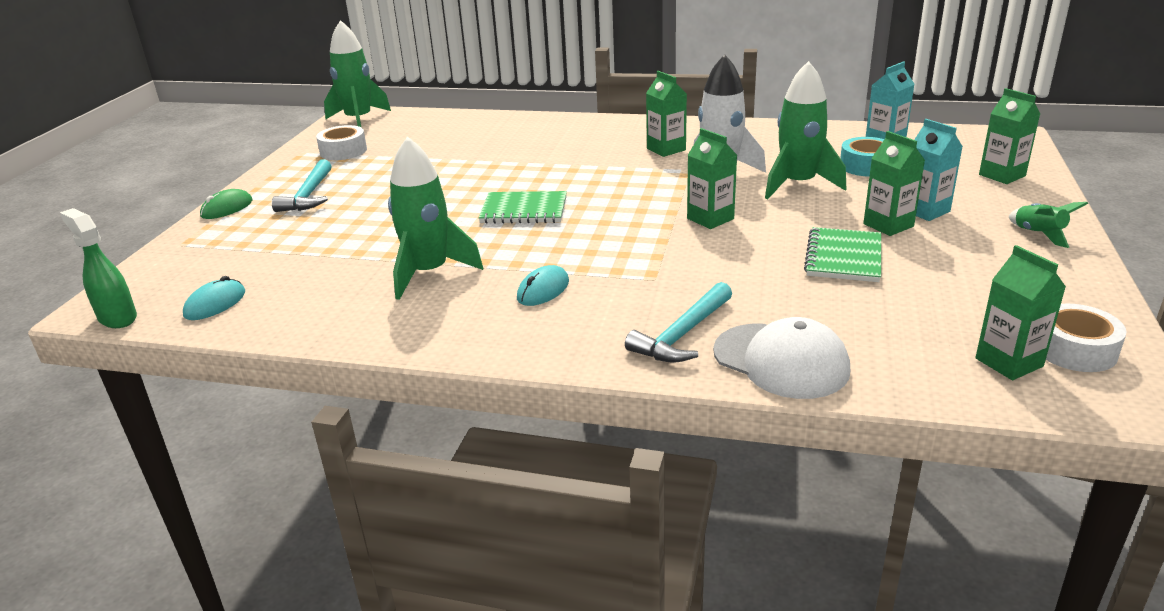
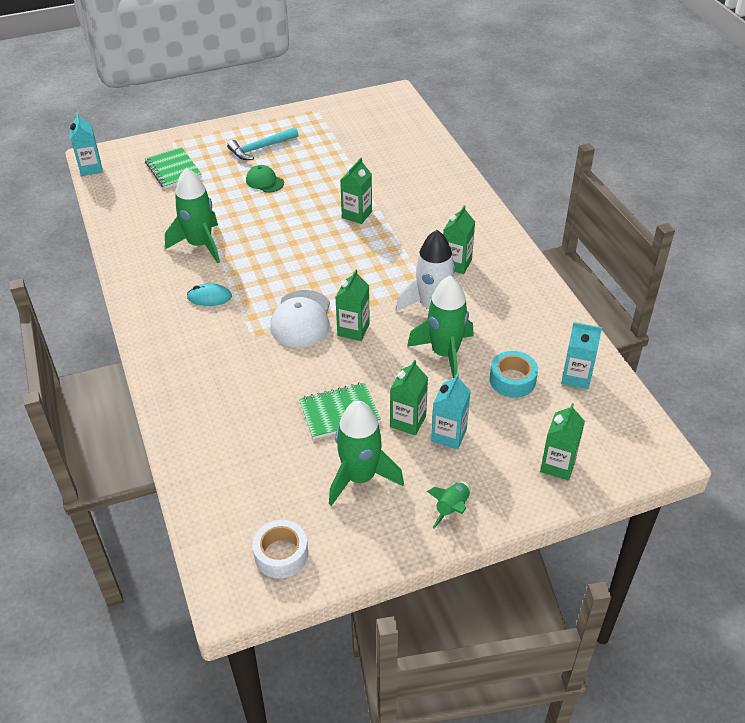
camera: 55 degrees right, 15 degrees up
green spray bottle [60,208,137,328] -> turquoise carton [69,113,103,176]
turquoise mouse [183,276,245,320] -> none
green mouse [200,189,252,219] -> none
white tape [316,125,367,160] -> none
green rocket [324,20,391,127] -> green rocket moved to [329,401,404,506]
green notebook [478,191,567,224] -> green notebook moved to [145,147,202,189]
turquoise hammer [625,282,732,363] -> none
white cap [713,317,850,399] -> white cap moved to [270,290,330,347]
green carton [975,245,1066,380] -> green carton moved to [340,158,372,224]
none -> green cap [246,165,284,193]

